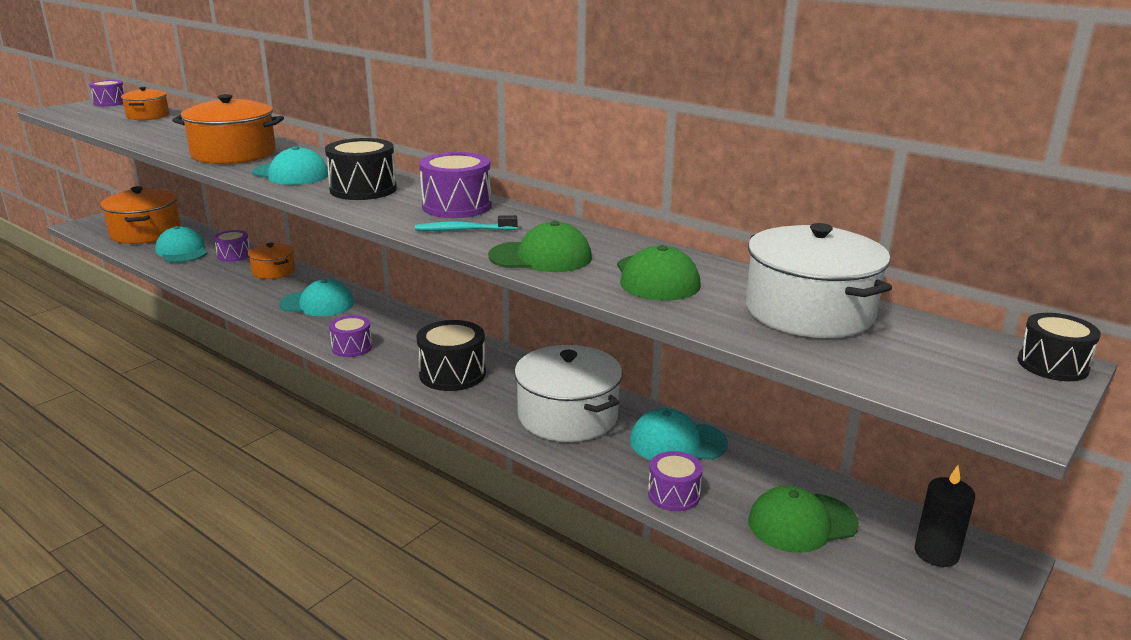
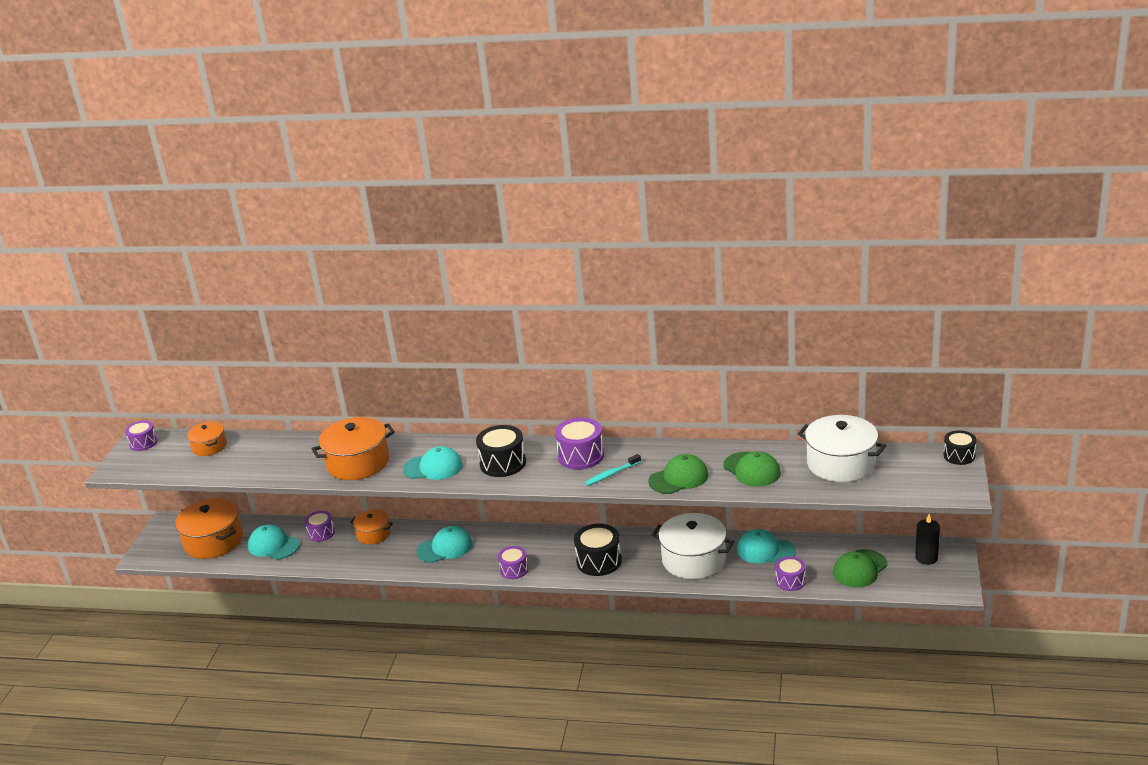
camera: 25 degrees left, 5 degrees up
turquoise cap [630,408,728,460] -> turquoise cap turned 45 degrees clockwise [737,529,796,564]

